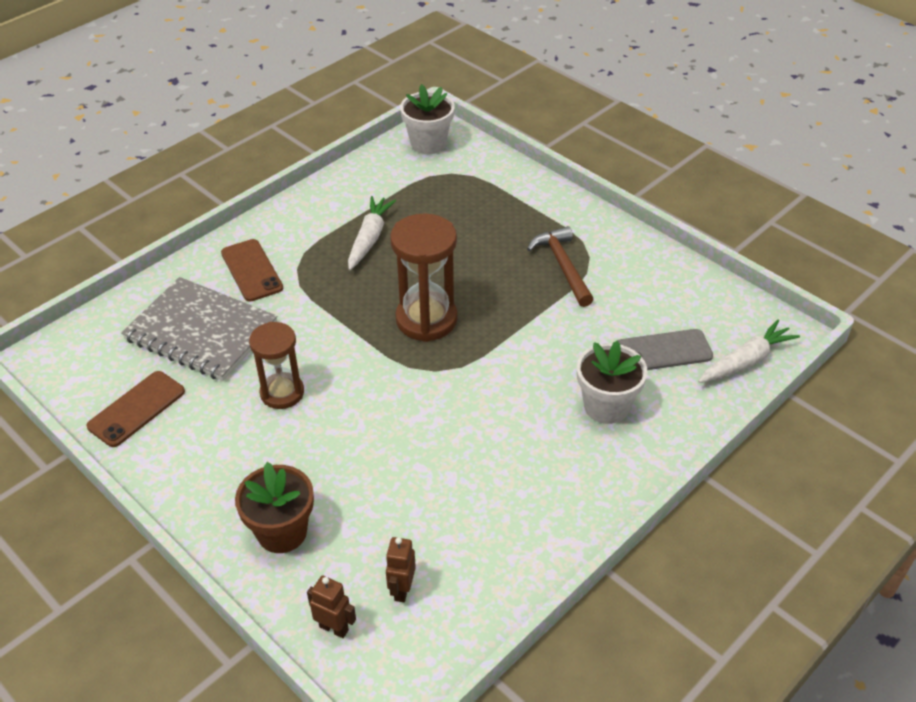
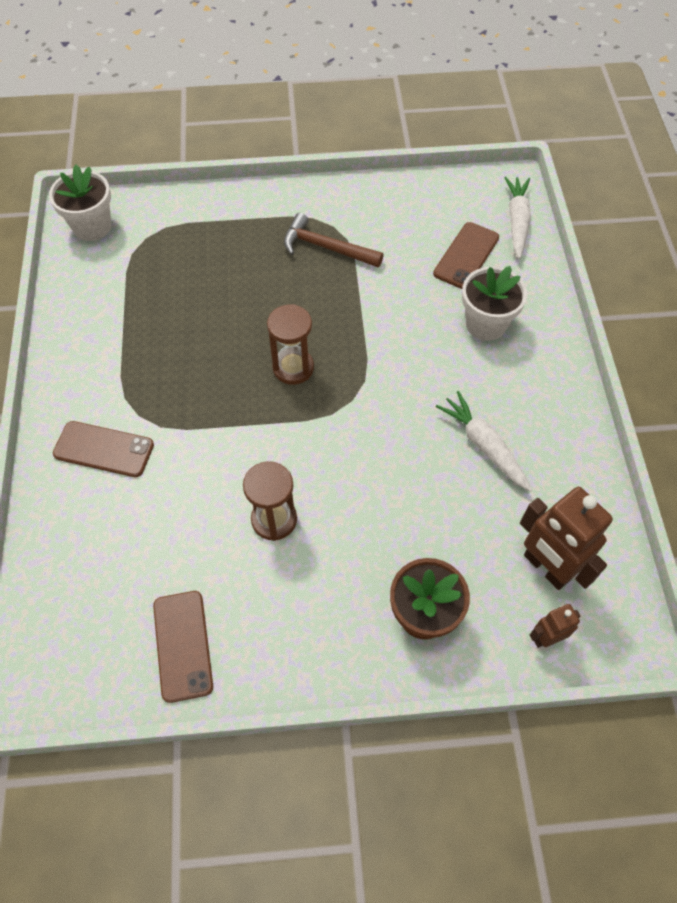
camera: 50 degrees left, 15 degrees up
grey notebook [121,277,277,381] -> none
white carrot [348,196,396,270] -> white carrot moved to [436,391,532,492]
brown robot [386,537,416,602] -> brown robot [520,487,613,590], size x1.91
brown hourglass [390,213,458,342] -> brown hourglass [267,304,314,385], size x0.67
grey phone [618,329,713,370] -> brown phone [433,222,499,289]

